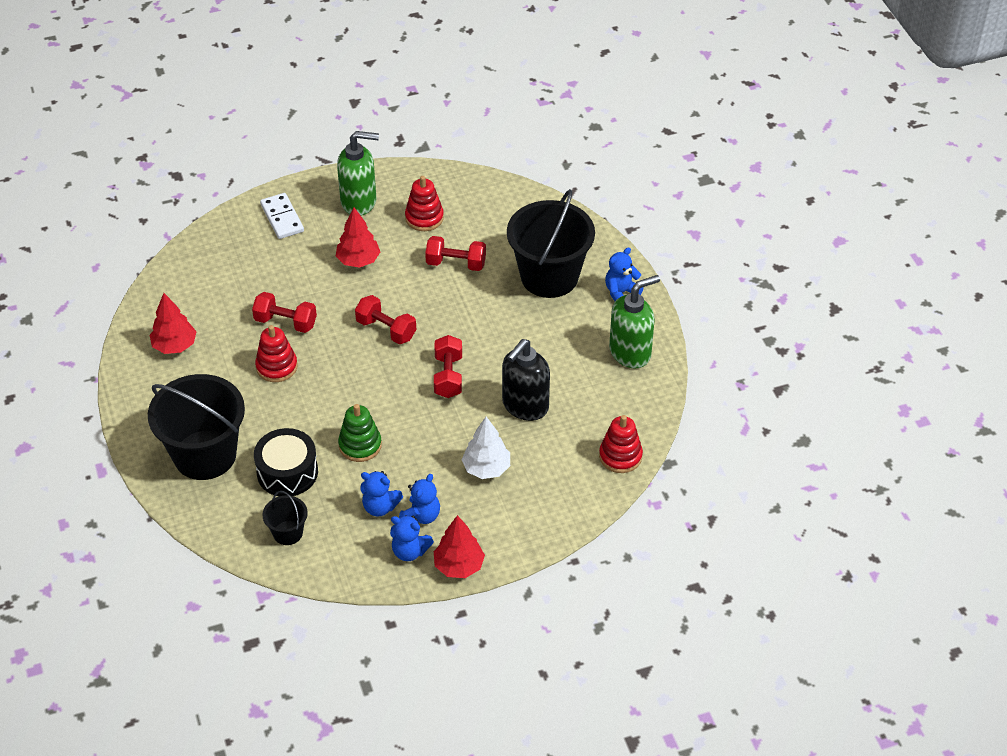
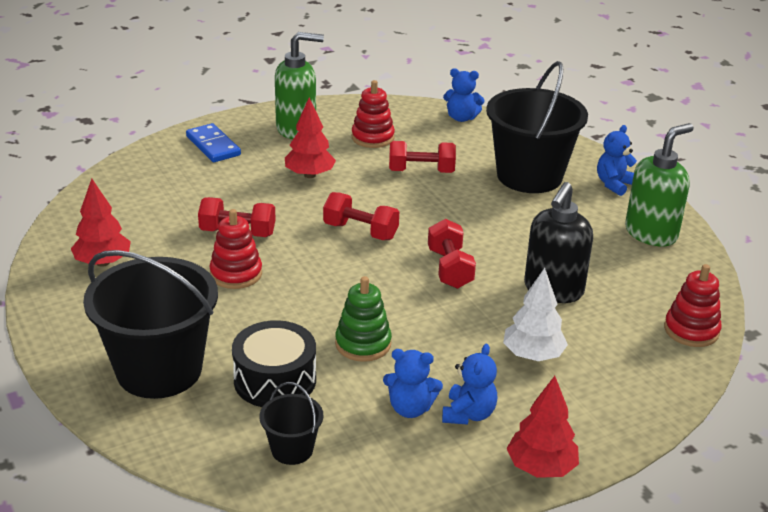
camera: 10 degrees left, 15 degrees down
white domino [260,193,304,239] -> blue domino [186,123,241,162]
blue teddy bear [390,515,434,561] -> blue teddy bear moved to [443,68,485,122]

